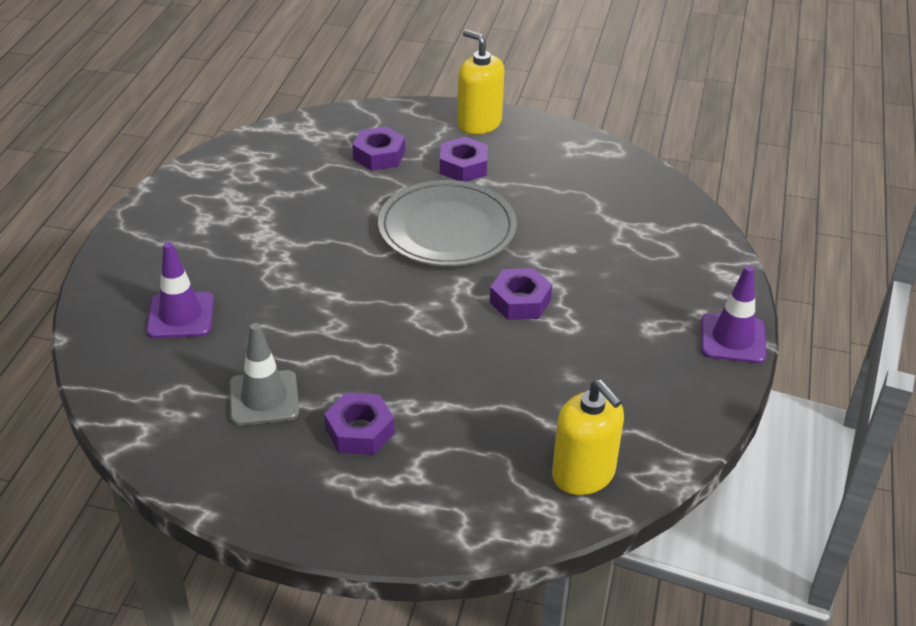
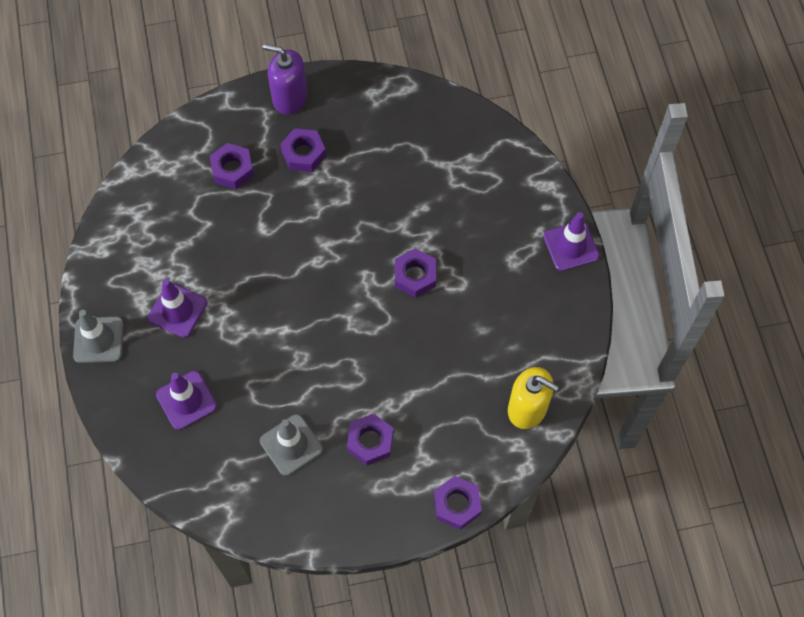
camera: 25 degrees left, 25 degrees up
grey plate [378,180,517,266] -> none
yellow soap dispenser [457,30,504,134] -> purple soap dispenser [262,44,308,115]
none -> grey traffic cone [73,310,124,363]
none -> purple traffic cone [148,279,207,338]
none -> purple nut [434,476,482,530]

